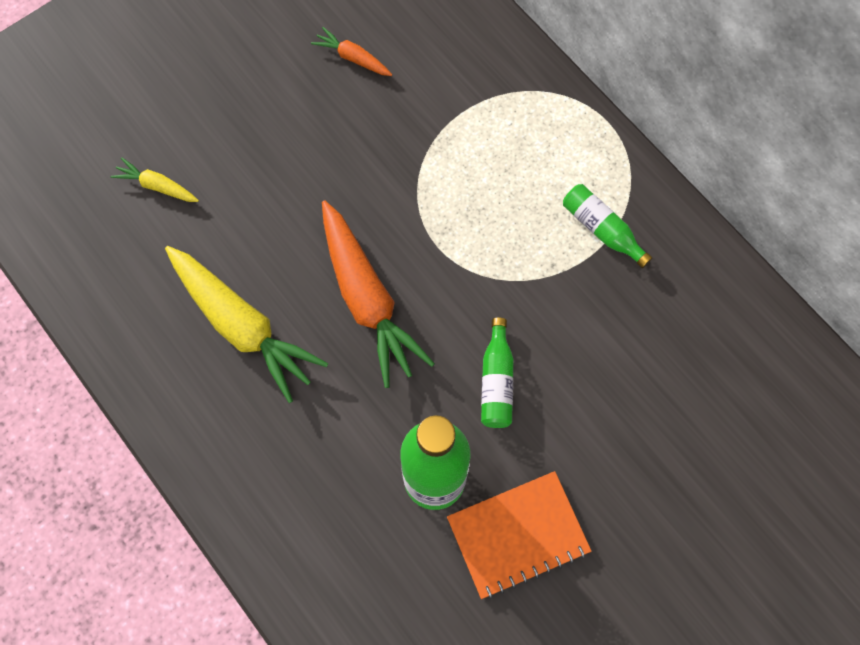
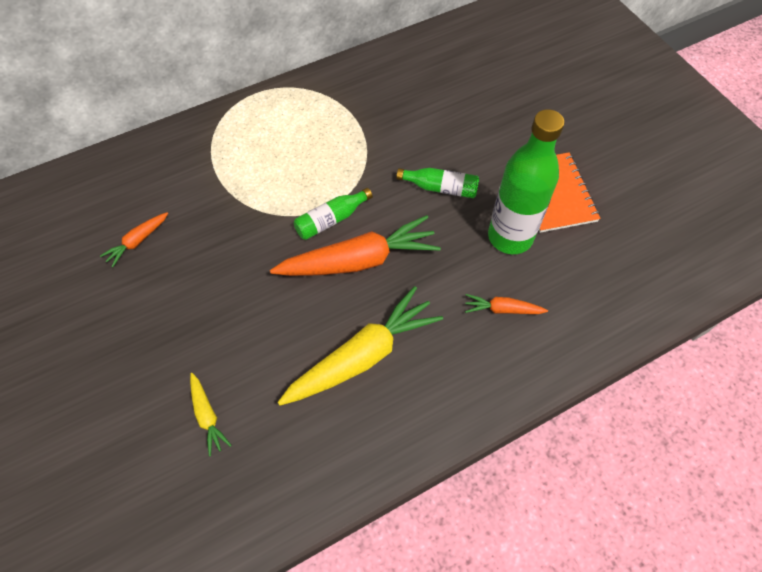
camera: 80 degrees left, 10 degrees down
yellow carrot [111,157,199,202] -> yellow carrot turned 60 degrees counterclockwise [190,373,232,457]
green bottle [563,184,652,268] -> green bottle moved to [294,188,373,240]
none -> orange carrot [465,294,548,314]

